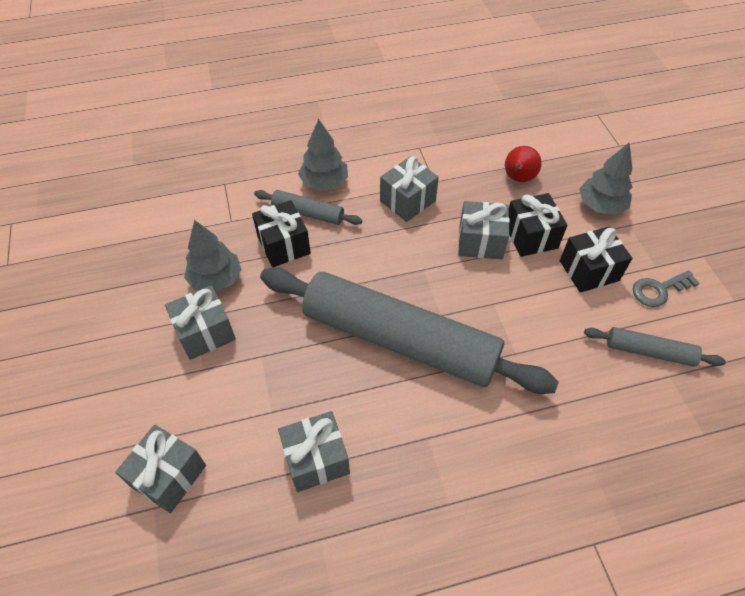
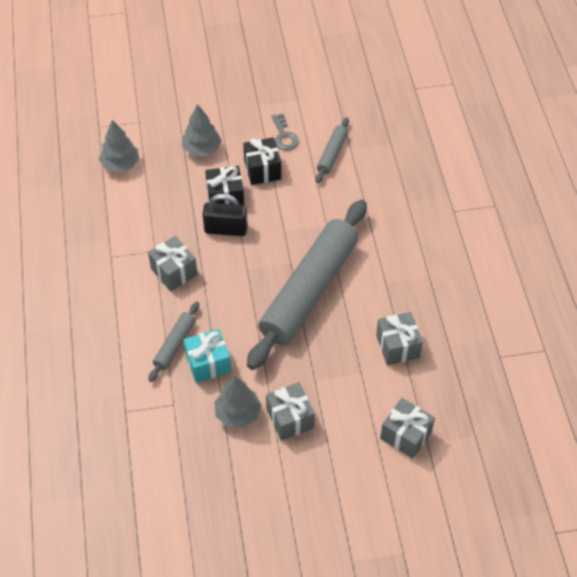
camera: 85 degrees left, 0 degrees up
black gift [252,200,311,268] -> turquoise gift [184,329,231,383]
grey tree [298,119,348,191] -> grey tree moved to [99,120,139,173]
grey gift [458,201,510,260] -> black padlock [202,193,248,236]
red pear [505,146,542,182] -> none

